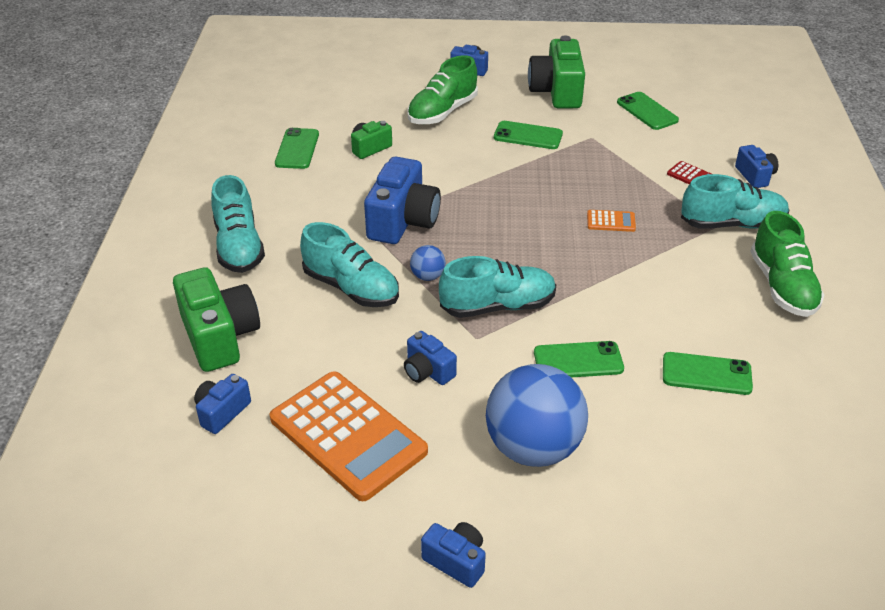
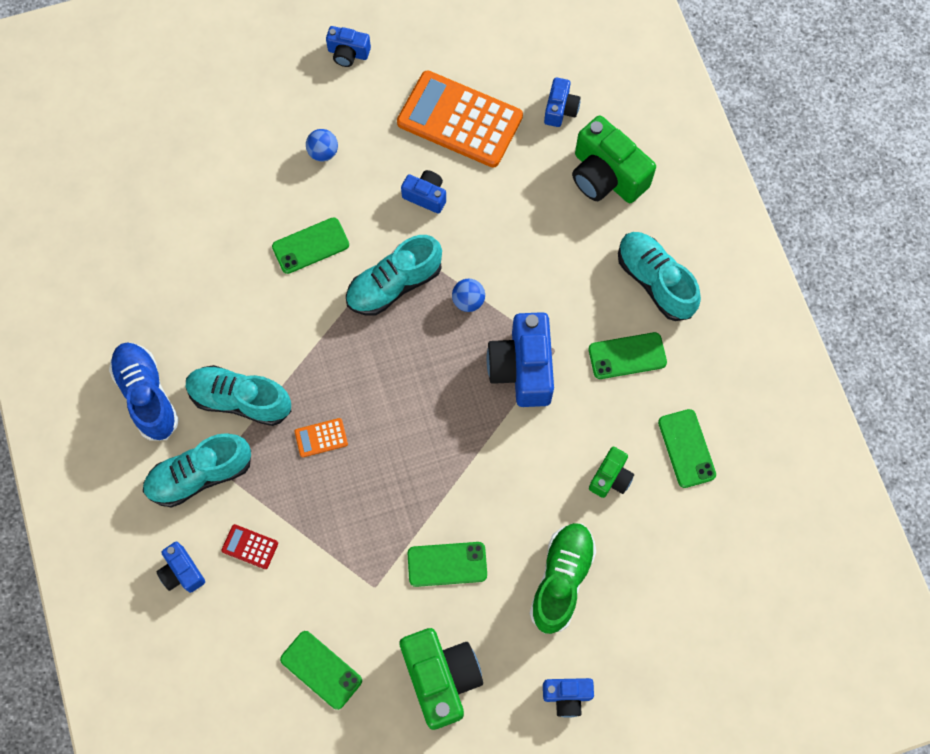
camera: 160 degrees right, 30 degrees up
turquoise shoe [300,222,399,307] -> turquoise shoe moved to [186,365,292,426]
blue ball [486,364,588,467] -> blue ball [306,129,338,161], size x0.43
green phone [663,352,753,395] -> green phone moved to [588,332,667,379]
green shoe [750,211,825,317] -> blue shoe [109,342,179,441]

